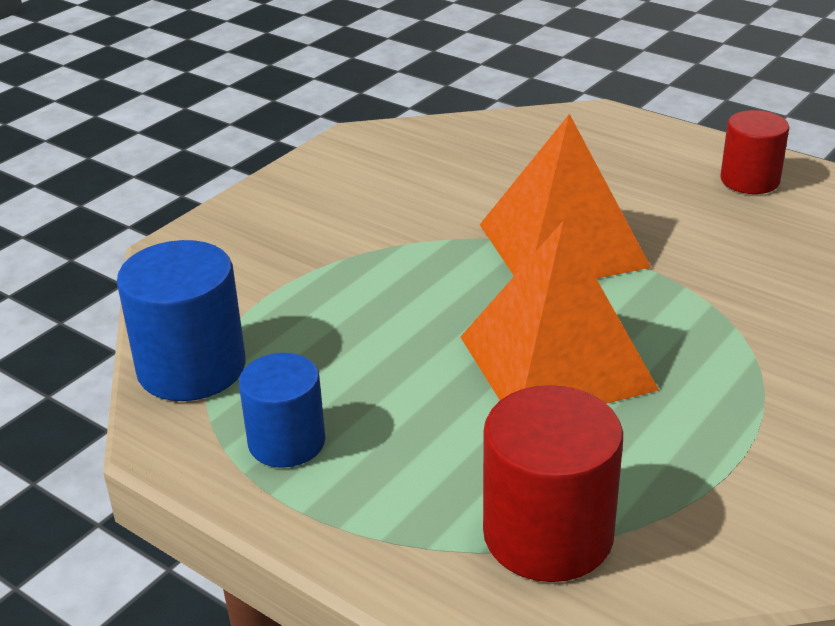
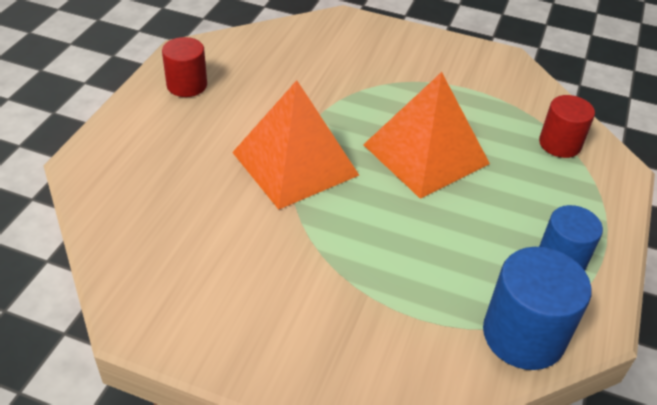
camera: 110 degrees left, 10 degrees up
red cylinder [483,385,623,582] -> red cylinder [539,95,595,158], size x0.66

